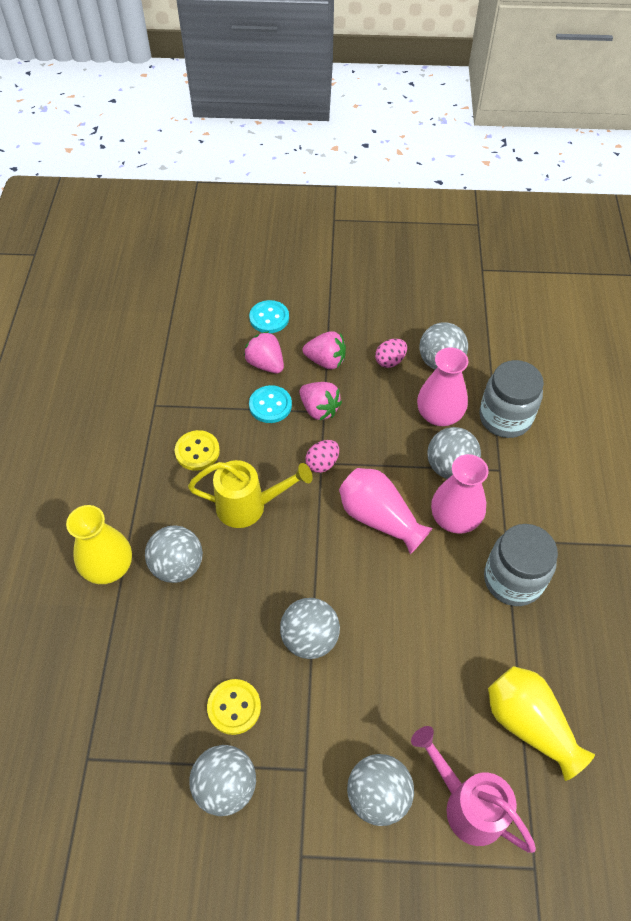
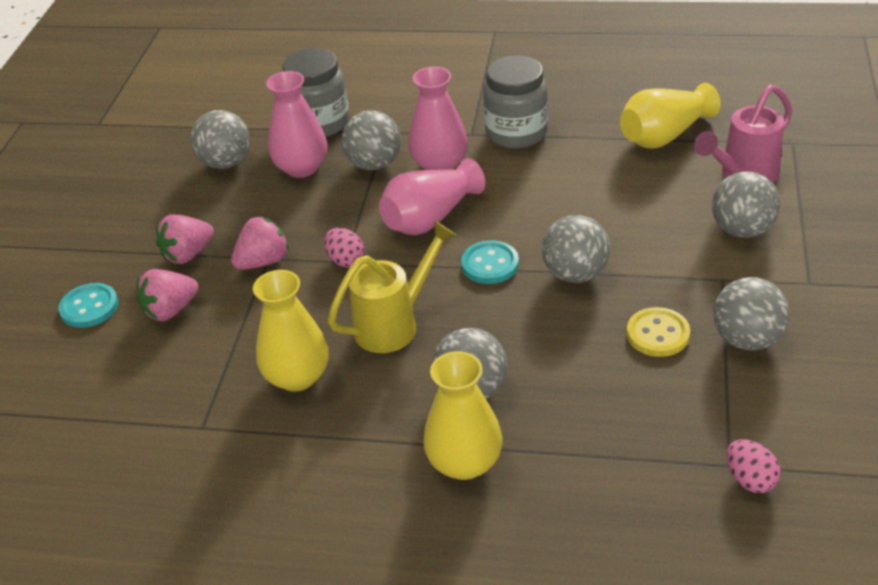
camera: 80 degrees left, 15 degrees down
yellow button [175,430,220,471] -> yellow vase [253,270,329,392]
yellow watering can [188,460,313,528] -> yellow watering can turned 45 degrees clockwise [328,221,456,353]
turquoise button [249,385,292,423] -> turquoise button moved to [461,240,519,284]
pink strawberry [303,331,346,369] -> pink strawberry turned 150 degrees counterclockwise [156,215,214,264]
pink egg [375,339,407,368] -> pink egg moved to [727,439,781,493]

